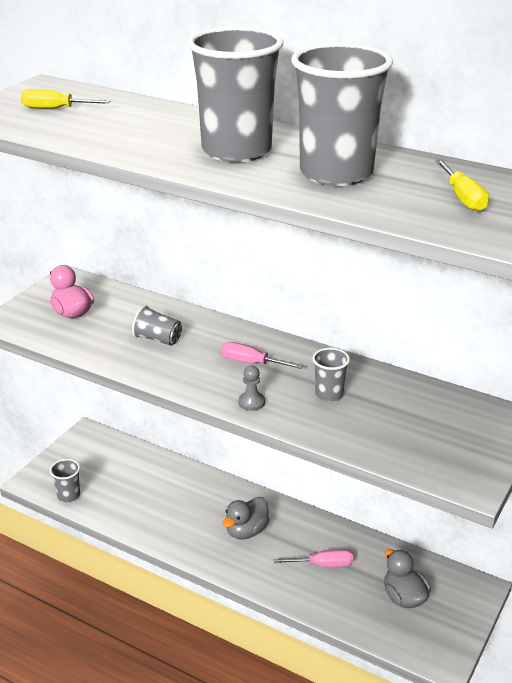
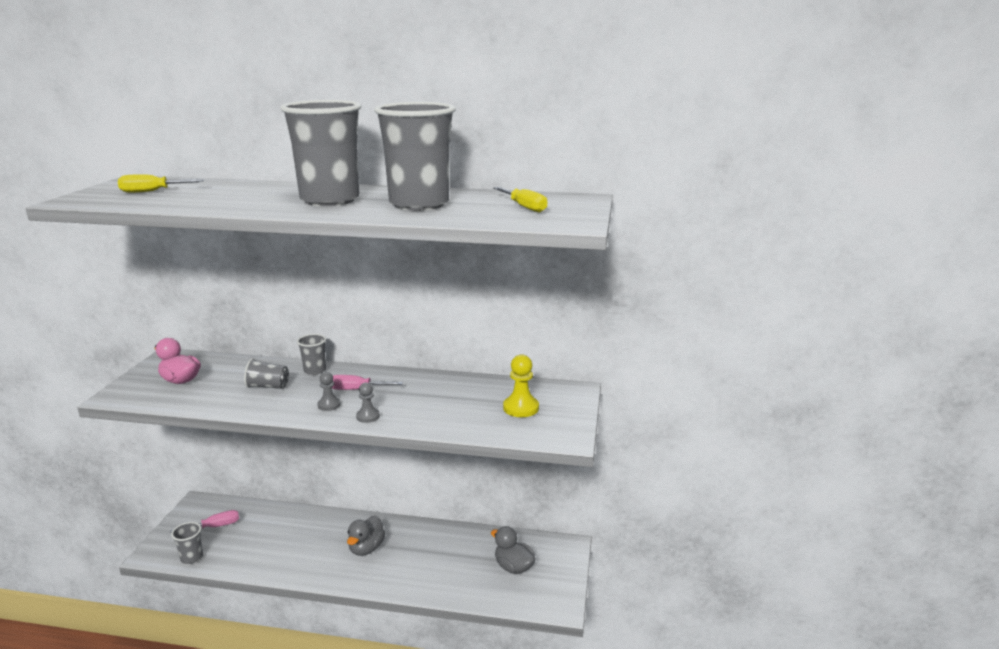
camera: 20 degrees left, 10 degrees down
pink screwdriver [274,549,353,567] -> pink screwdriver moved to [170,510,239,533]
grey cup [312,348,350,402] -> grey cup moved to [297,334,326,375]
none -> grey pawn [317,372,341,411]
none -> yellow pawn [503,354,539,417]

